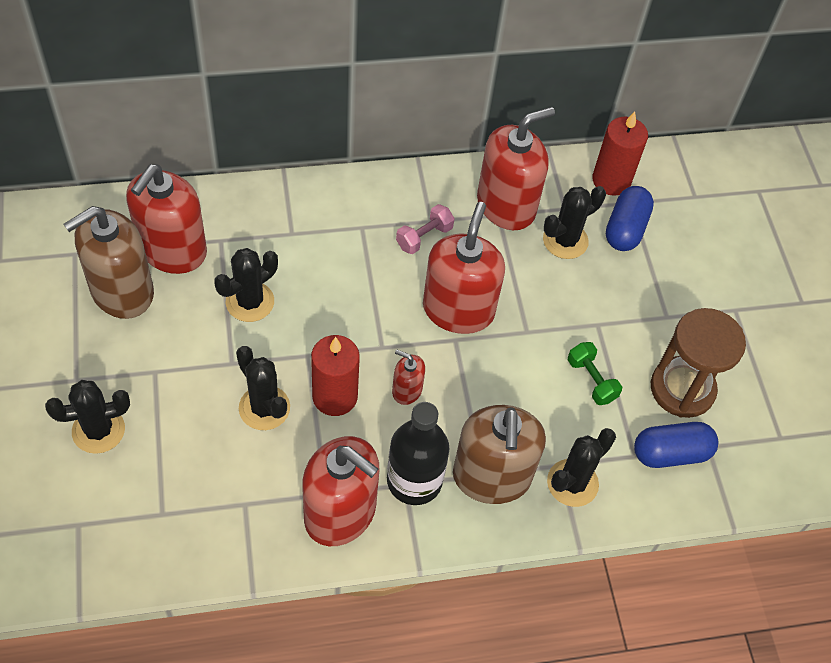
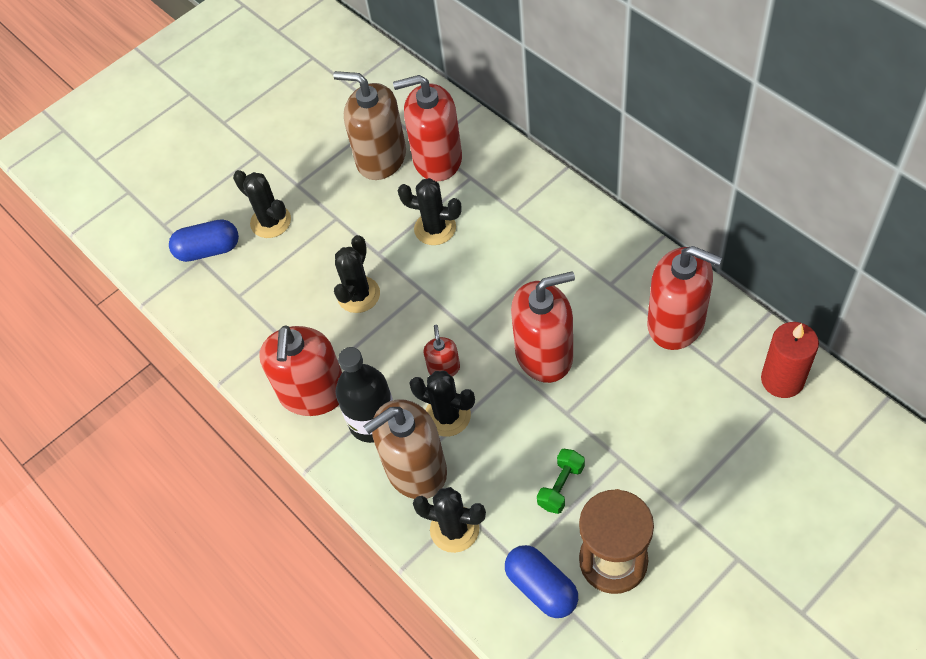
camera: 70 degrees right, 0 degrees up
red candle [311,335,360,416] -> none
pink dumbbell [396,204,455,254] -> none
black cactus [543,186,606,259] -> black cactus moved to [409,371,475,437]
blue capsule [606,186,654,251] -> blue capsule moved to [169,219,239,262]

